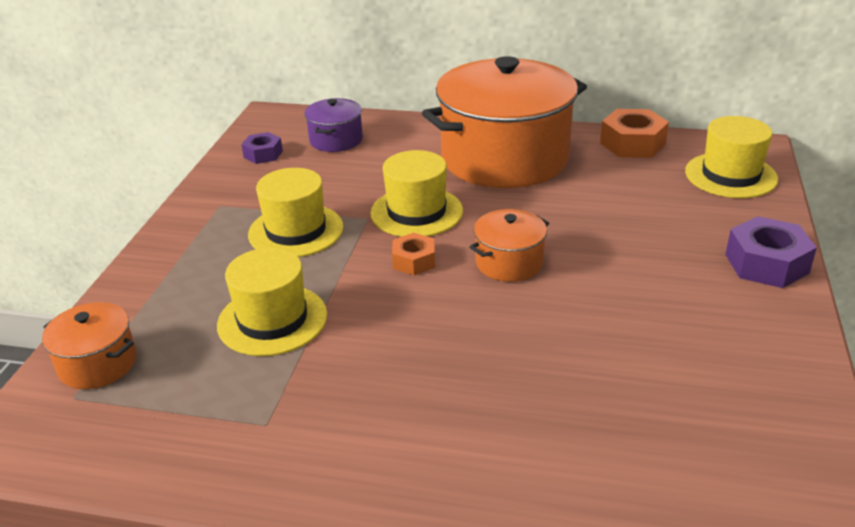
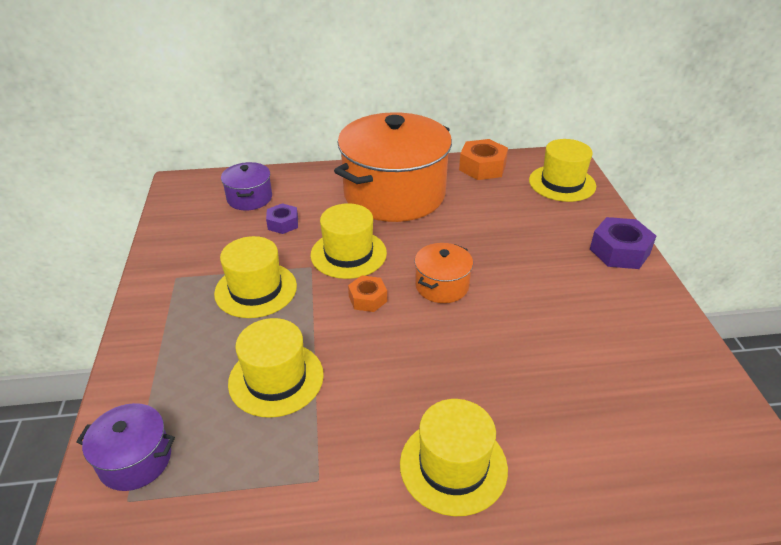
camera: 20 degrees left, 5 degrees up
orange pot [42,302,137,389] -> purple pot [76,403,175,491]
purple nut [241,132,283,164] -> purple nut moved to [266,203,298,234]
none -> yellow hat [400,399,508,516]

